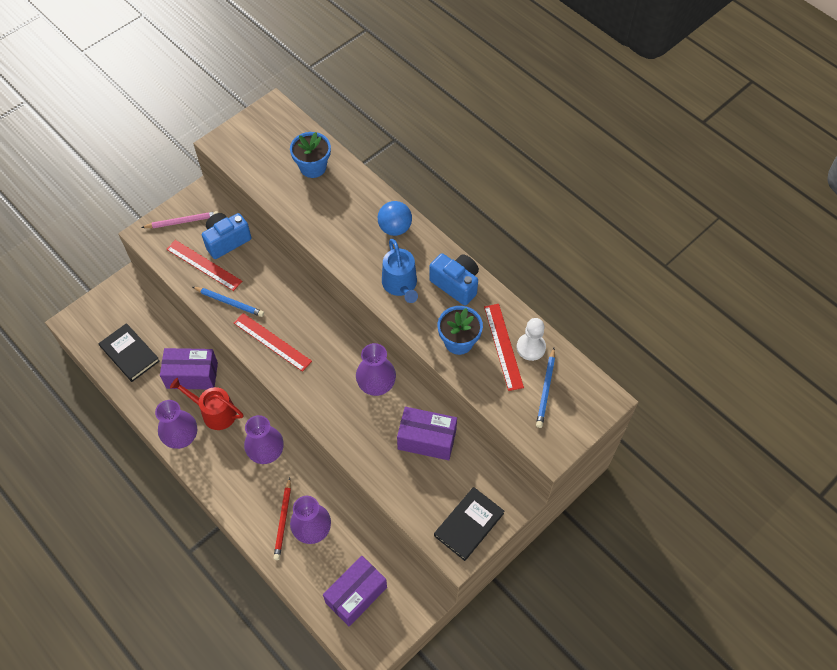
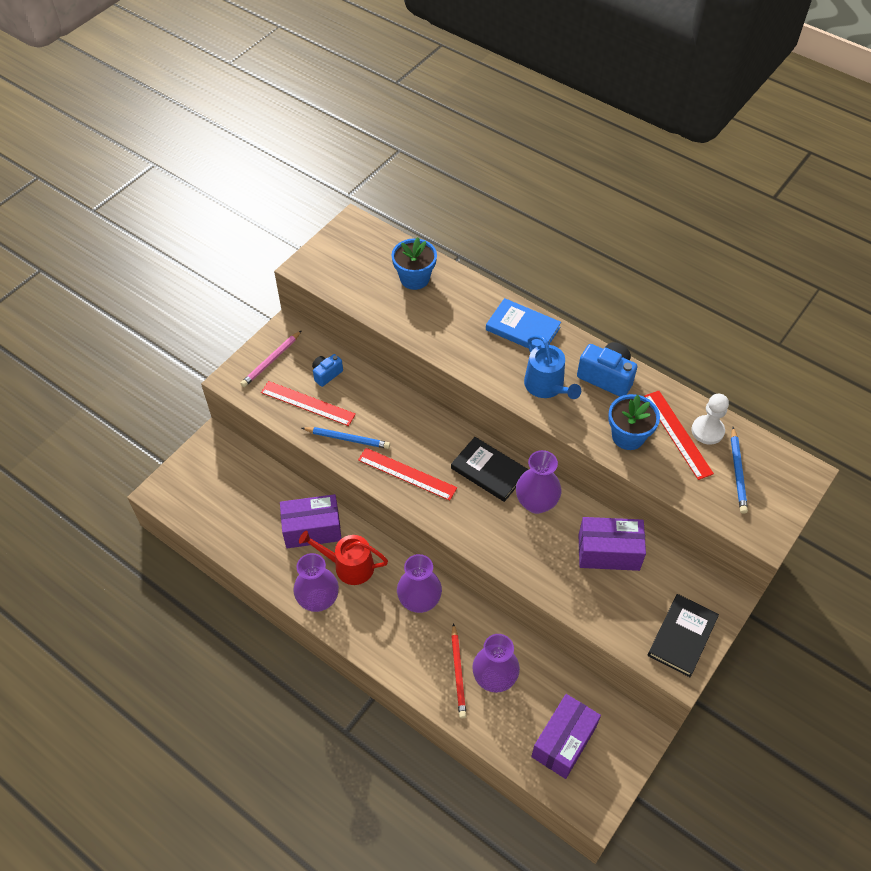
camera: 10 degrees left, 5 degrees down
black book [99,323,160,382] -> black book moved to [451,437,528,502]
pink pencil [141,211,218,228] -> pink pencil turned 150 degrees clockwise [240,330,302,387]
blue camera [202,213,251,259] -> blue camera [312,354,343,387], size x0.60
blue ball [378,201,412,236] -> blue book [486,298,561,349]

